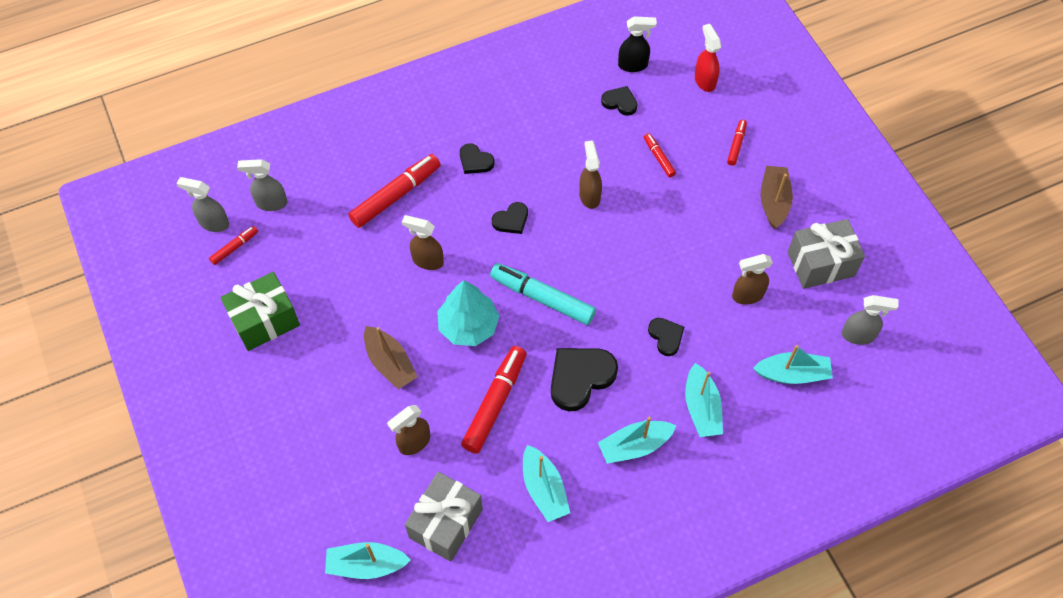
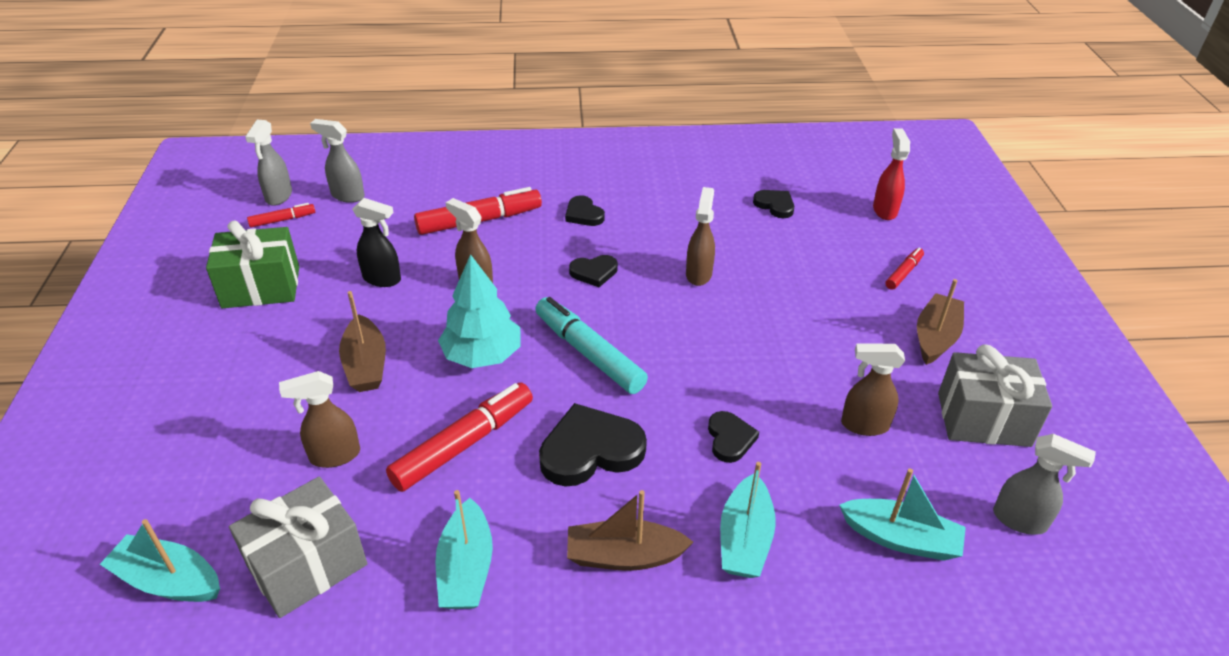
camera: 20 degrees right, 20 degrees down
grey spray bottle [177,177,229,232] -> grey spray bottle turned 120 degrees counterclockwise [245,120,292,206]
turquoise boat [598,416,677,464] -> brown boat [567,490,693,571]
black spray bottle [618,16,657,72] -> black spray bottle moved to [352,198,401,287]
red marker [644,133,676,178] -> none

